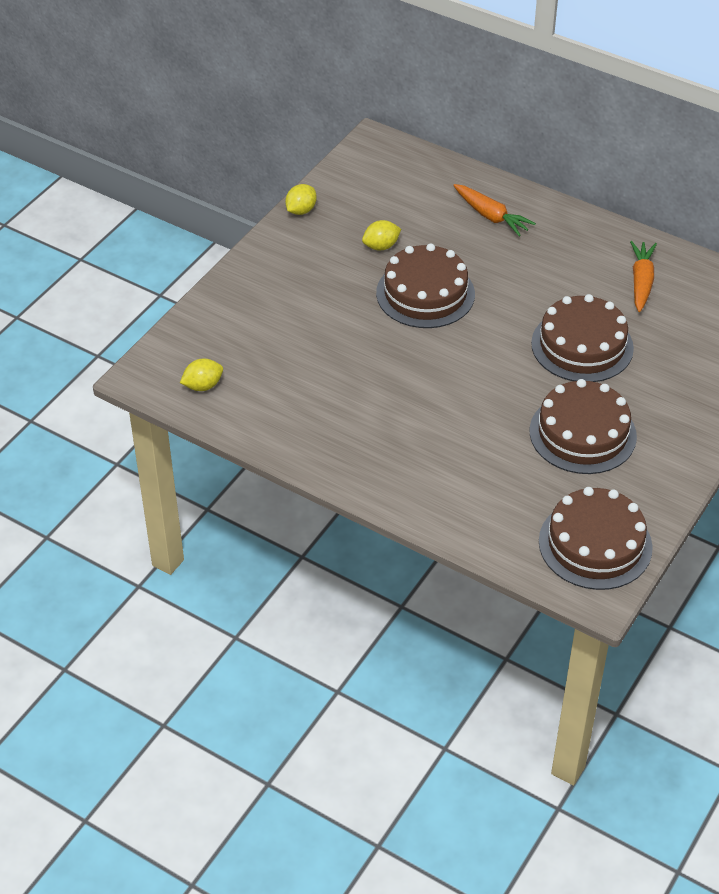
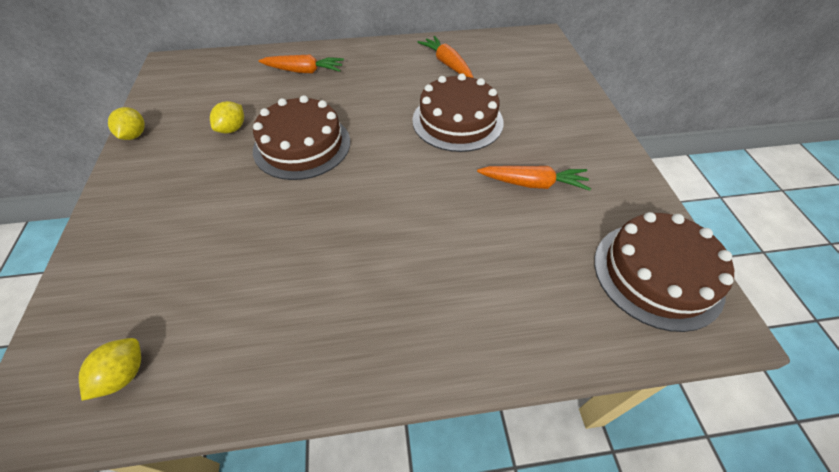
camera: 40 degrees left, 5 degrees up
brown cake [530,379,637,474] -> orange carrot [477,166,591,191]

